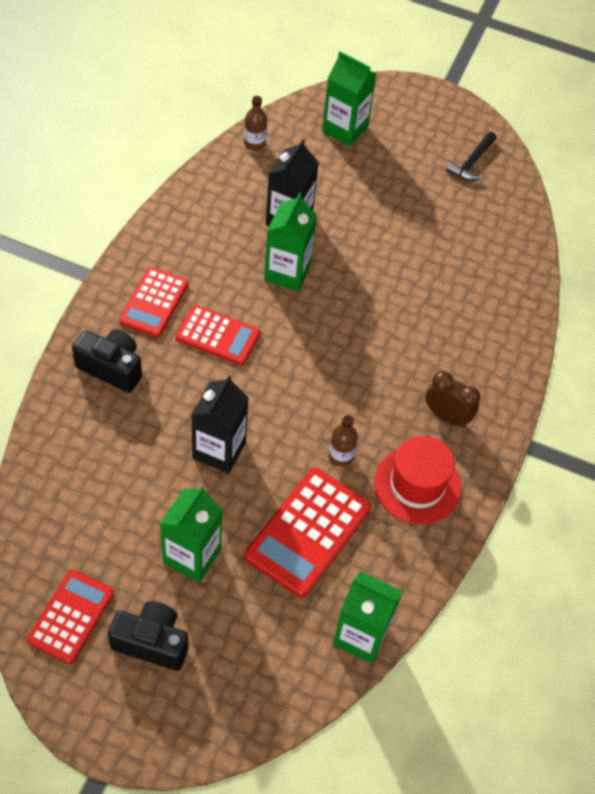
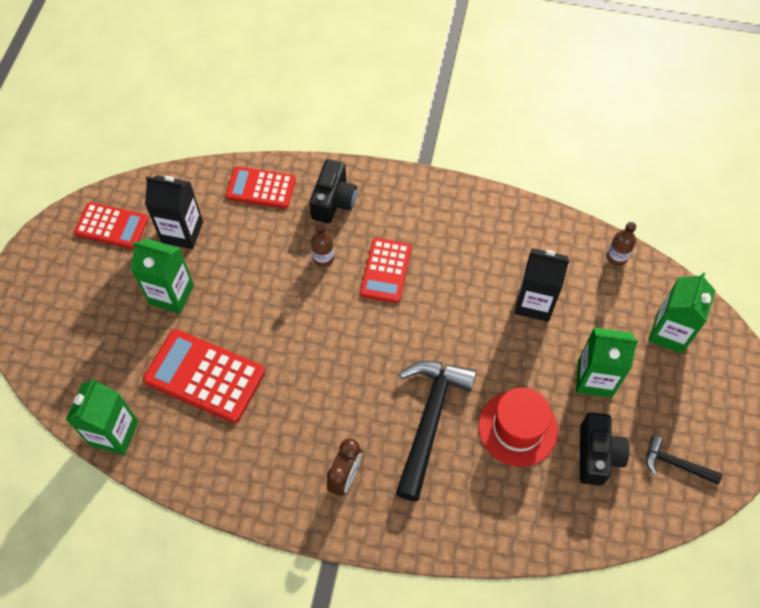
camera: 85 degrees right, 5 degrees up
black camera [108,601,188,671] -> black camera moved to [580,413,630,485]
red calculator [119,267,189,337] -> red calculator moved to [226,166,296,209]
black carton [191,375,249,474] -> black carton moved to [145,175,203,249]
green carton [264,193,317,292] -> green carton moved to [576,328,638,398]
brown bottle [329,415,358,467] -> brown bottle moved to [311,223,334,267]
red hat [374,436,461,524] -> red hat moved to [478,388,558,467]
none -> black hammer [396,361,477,501]

